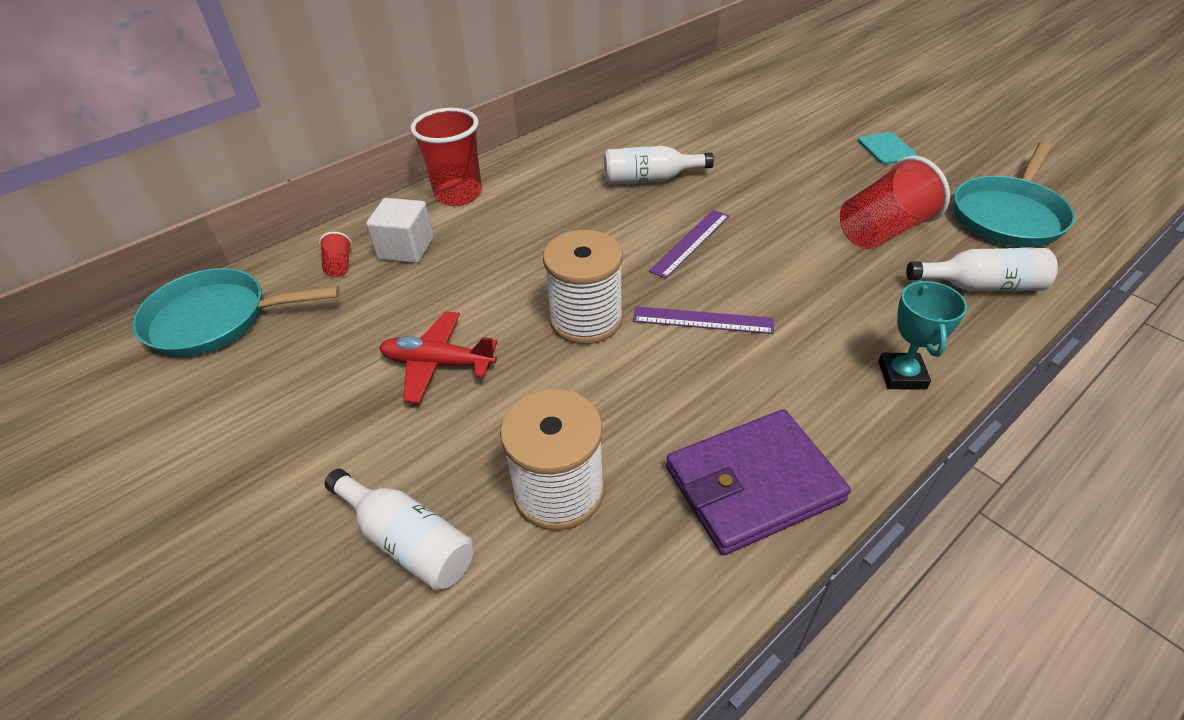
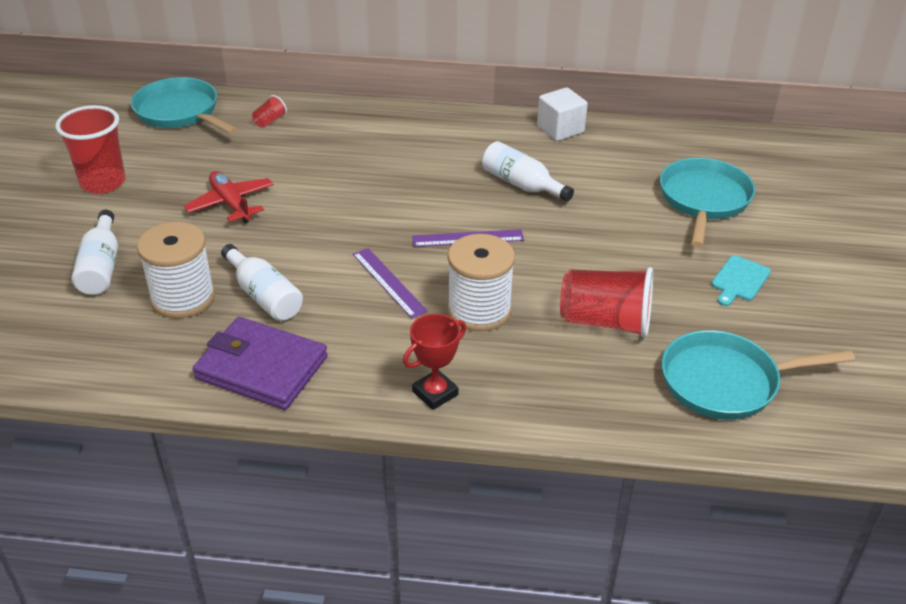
camera: 45 degrees right, 5 degrees down
white cube [366,198,434,263] -> white cube moved to [537,87,588,141]
red cup [410,108,482,206] -> red cup moved to [55,105,126,194]
white spool [543,230,623,344] -> white spool moved to [447,234,515,332]
turquoise trophy [878,280,967,390] -> red trophy [403,314,466,410]
white bottle [906,248,1058,292] -> white bottle moved to [221,244,303,321]
none -> turquoise pan [660,158,755,247]

